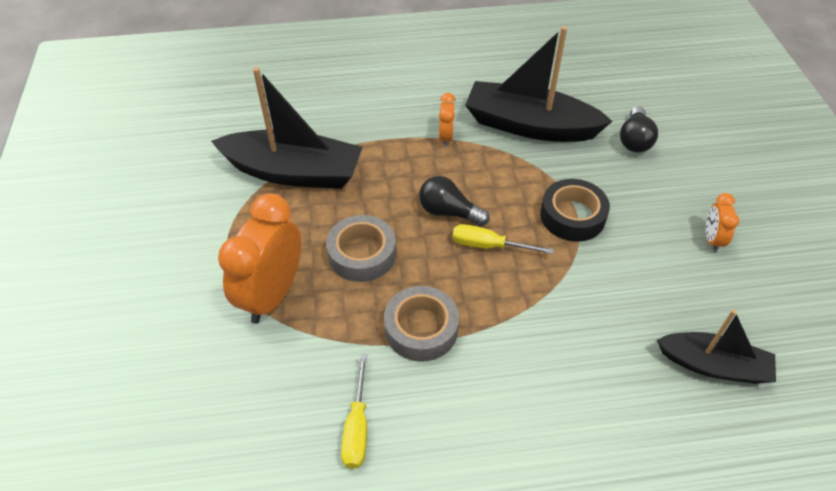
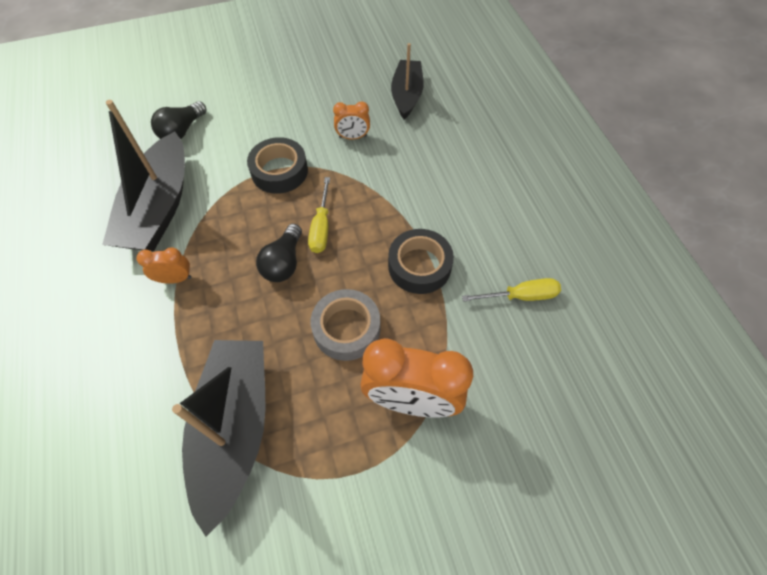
camera: 100 degrees left, 10 degrees up
grey tape [384,286,459,362] -> black tape [388,229,454,294]
black light bulb [620,106,658,153] -> black light bulb turned 120 degrees clockwise [151,101,206,139]
orange clock [706,193,739,252] -> orange clock moved to [333,101,370,139]

